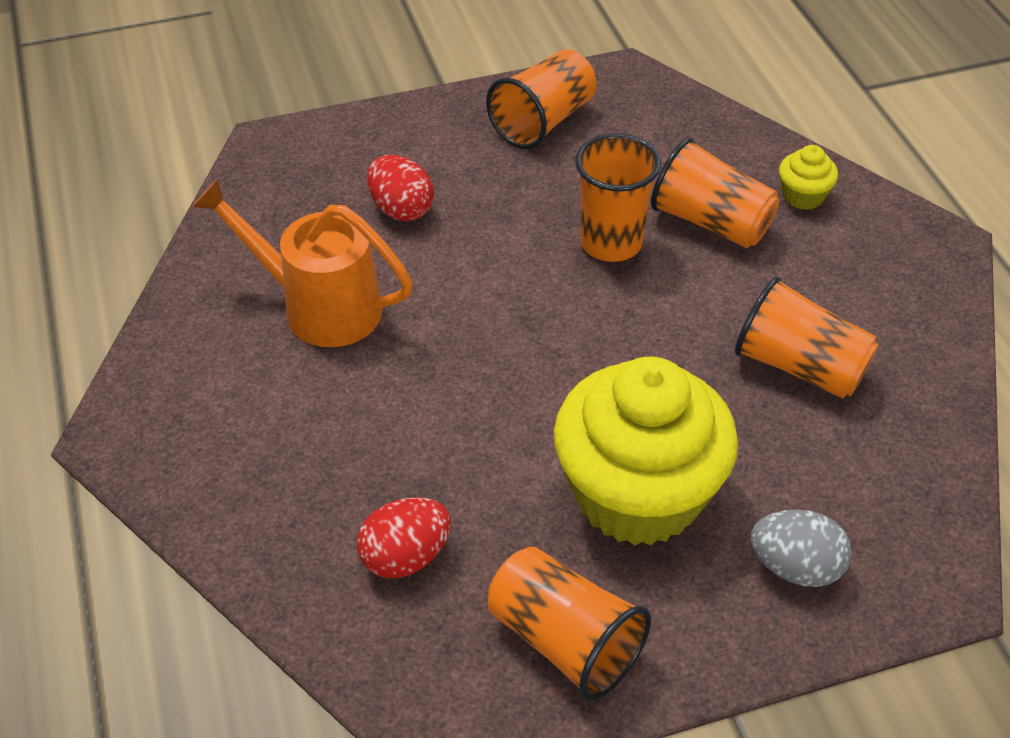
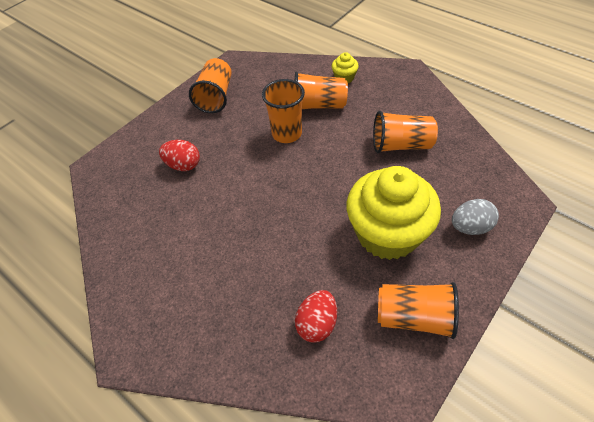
camera: 30 degrees left, 5 degrees up
orange watering can [192,178,413,347] -> none

